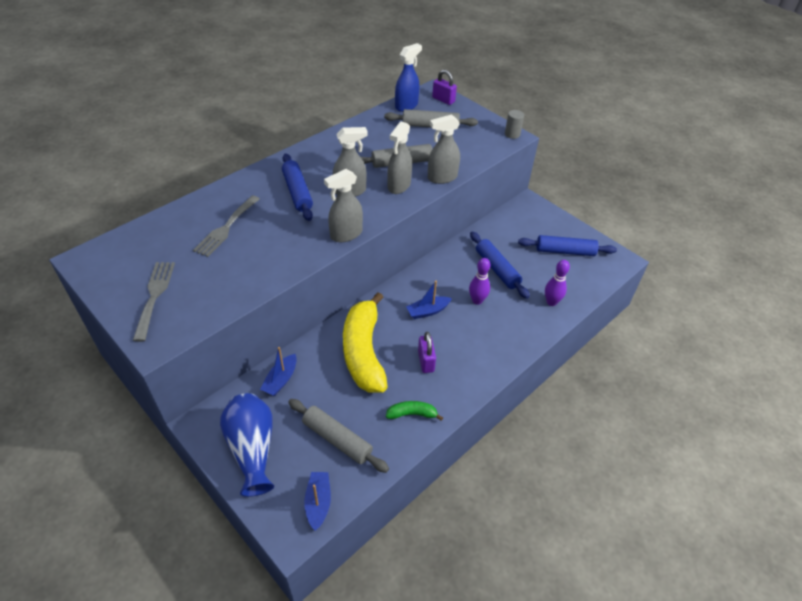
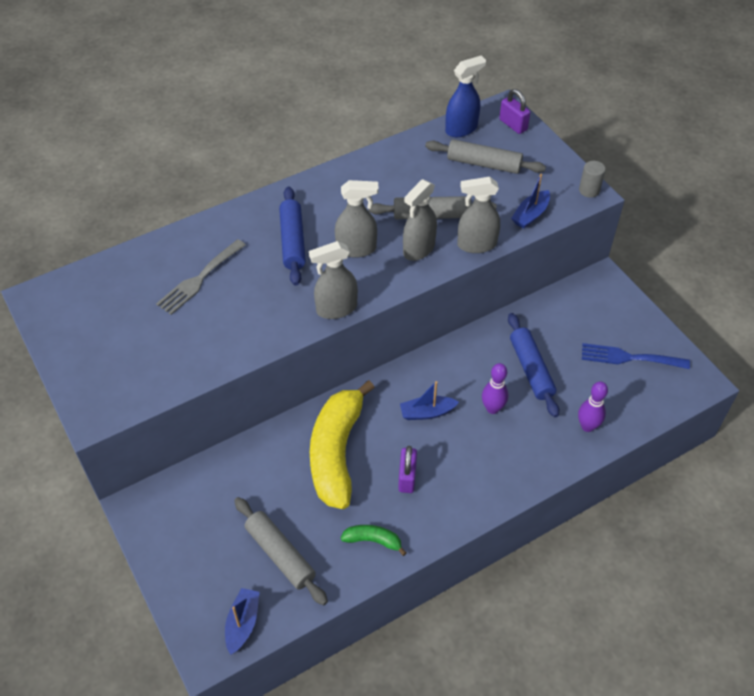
camera: 15 degrees right, 5 degrees up
grey fork [133,262,175,342] -> none
blue vase [220,393,274,497] -> none
blue boat [260,347,297,396] -> blue boat moved to [511,174,550,229]
blue rolling pin [518,235,617,256] -> blue fork [582,343,690,369]

